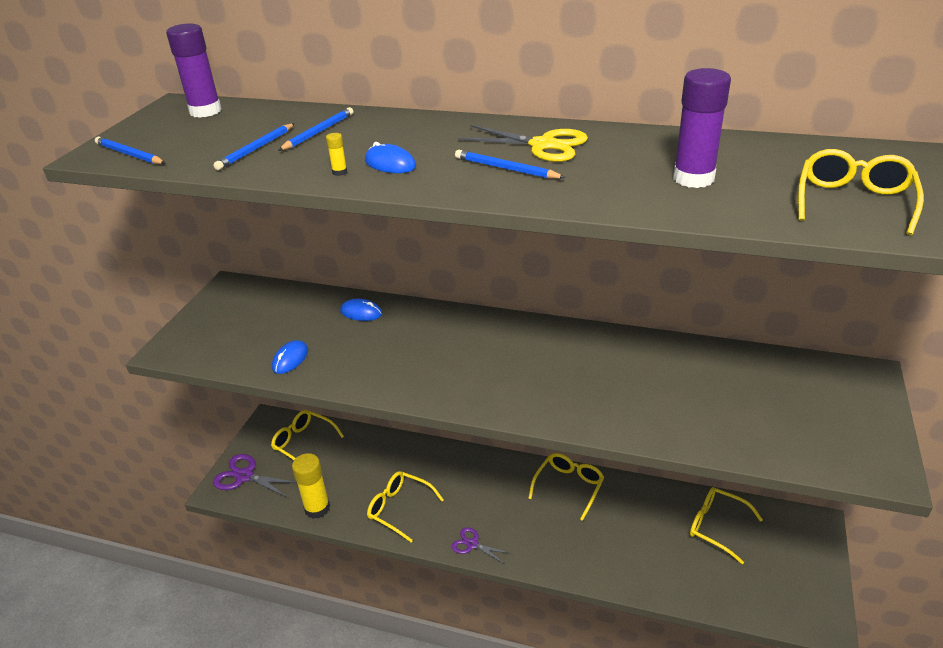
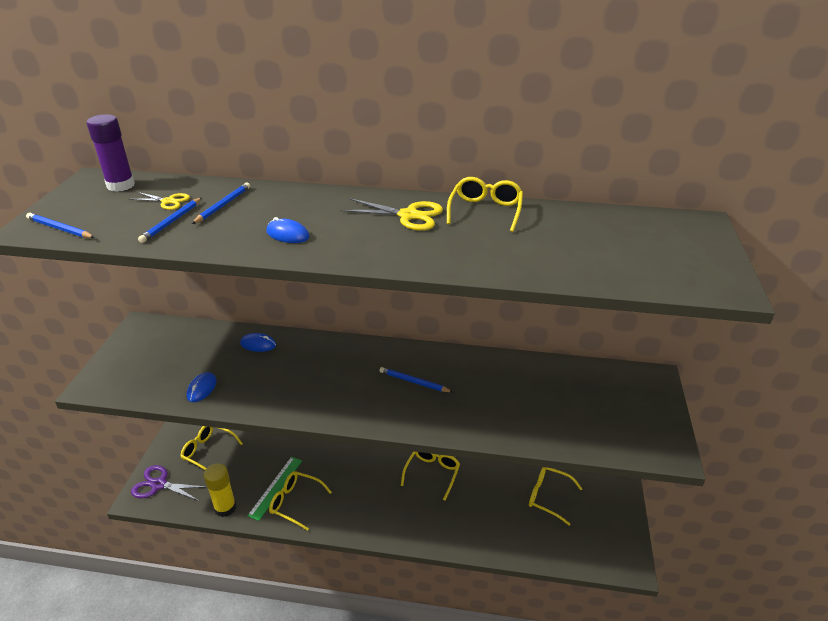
camera: 10 degrees left, 0 degrees up
yellow glue stick [326,133,347,176] -> none
purple scissors [452,527,509,564] -> none
blue pencil [455,150,566,179] -> blue pencil moved to [379,367,453,392]
purple glue stick [673,68,731,188] -> none
yellow glasses [798,149,924,235] -> yellow glasses moved to [447,177,523,232]
none -> yellow scissors [129,192,190,210]
none -> green ruler [247,457,302,521]

